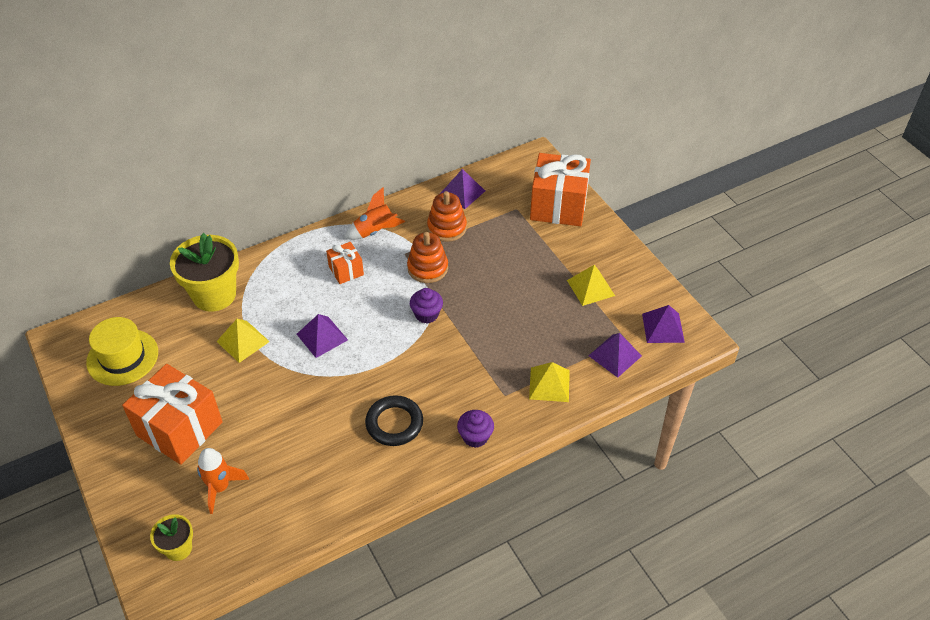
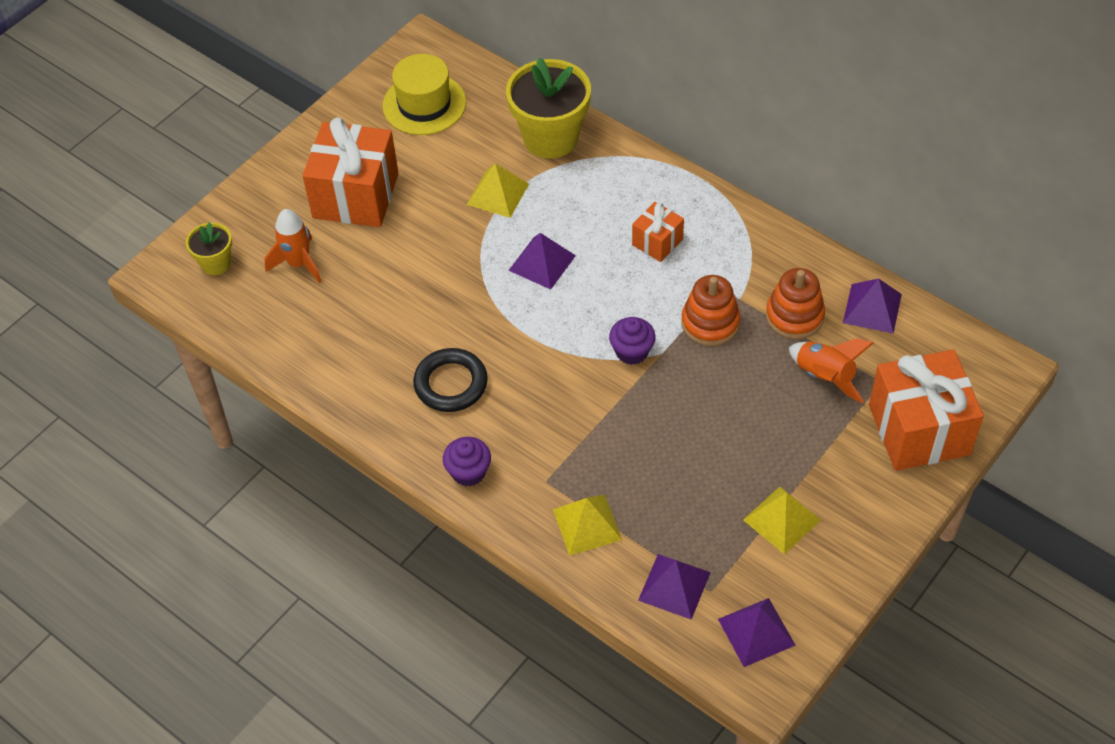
camera: 70 degrees right, 5 degrees up
orange rocket [344,187,405,240] -> orange rocket moved to [789,338,874,403]

